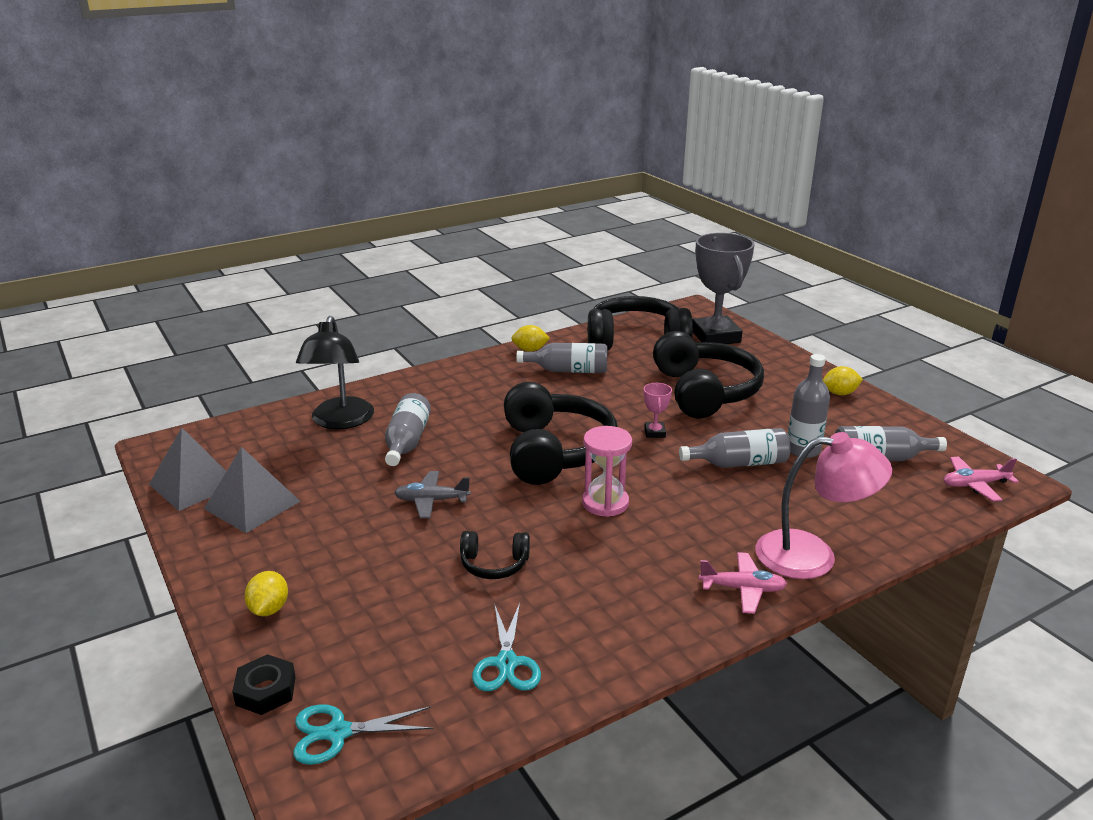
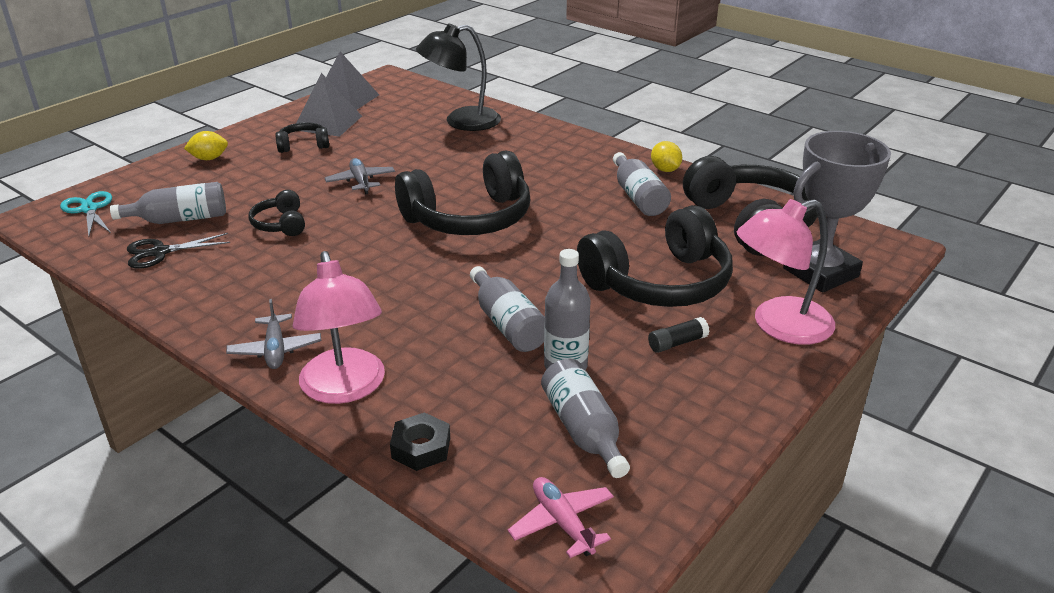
camera: 70 degrees right, 5 degrees up
black nut [232,654,295,715] -> black nut moved to [390,412,450,471]
grey bottle [385,393,431,466] -> grey bottle moved to [110,182,226,224]
turquoise scissors [472,603,541,691] -> black scissors [127,233,230,269]
pink hourglass [582,426,632,517] -> none
pink trophy [644,383,672,438] -> none
pink plane [699,552,787,614] -> grey plane [226,299,321,369]
yellow lemon [823,366,863,395] -> none
none -> black headphones [275,122,329,153]
none -> black glue stick [648,317,710,353]
none -> pink lamp [737,199,835,345]

